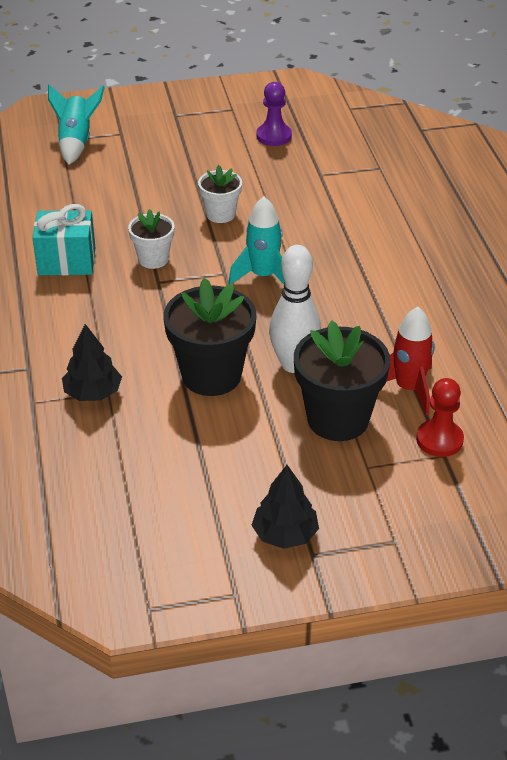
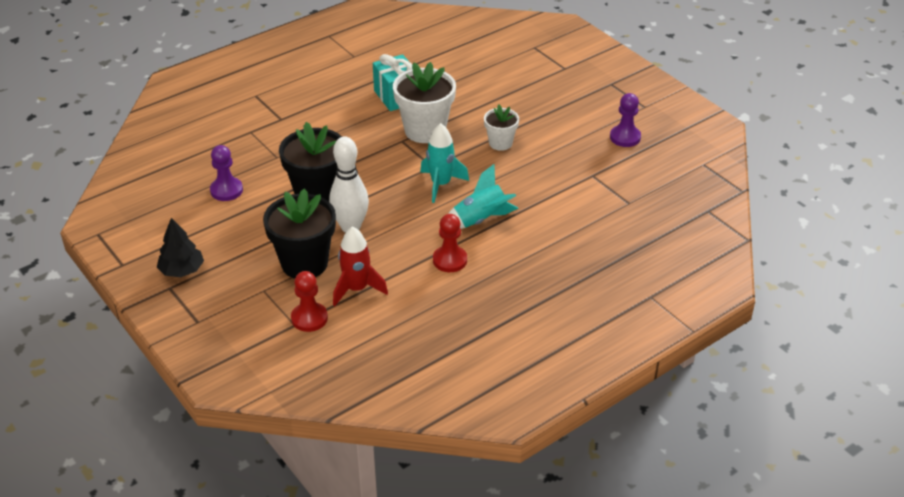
camera: 65 degrees right, 0 degrees up
turquoise rocket [48,84,105,164] -> turquoise rocket moved to [448,164,519,229]
black tree [62,324,122,401] -> none
white flower pot [128,209,174,269] -> white flower pot [393,62,456,143], size x1.78
none -> purple pawn [210,145,243,201]
none -> red pawn [433,214,467,272]

